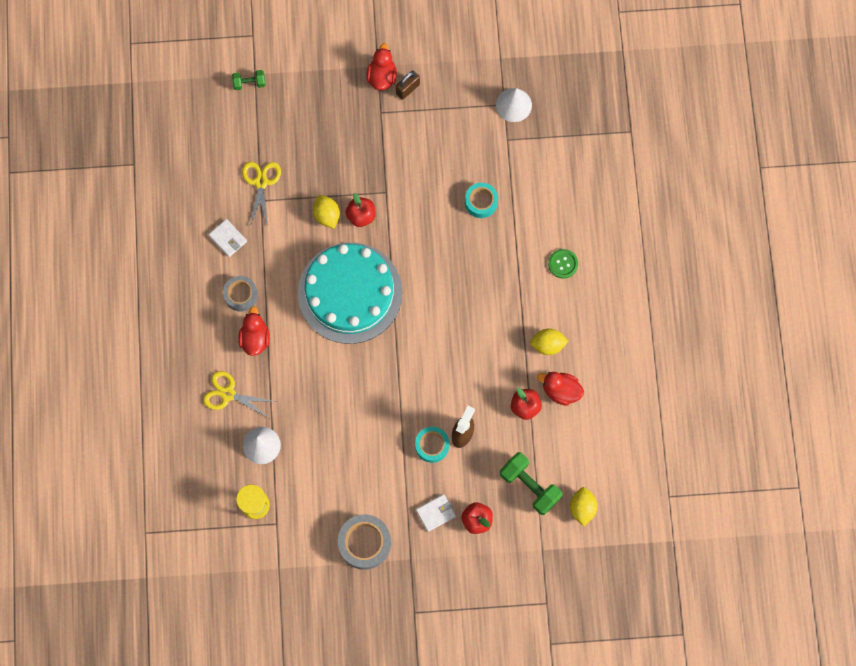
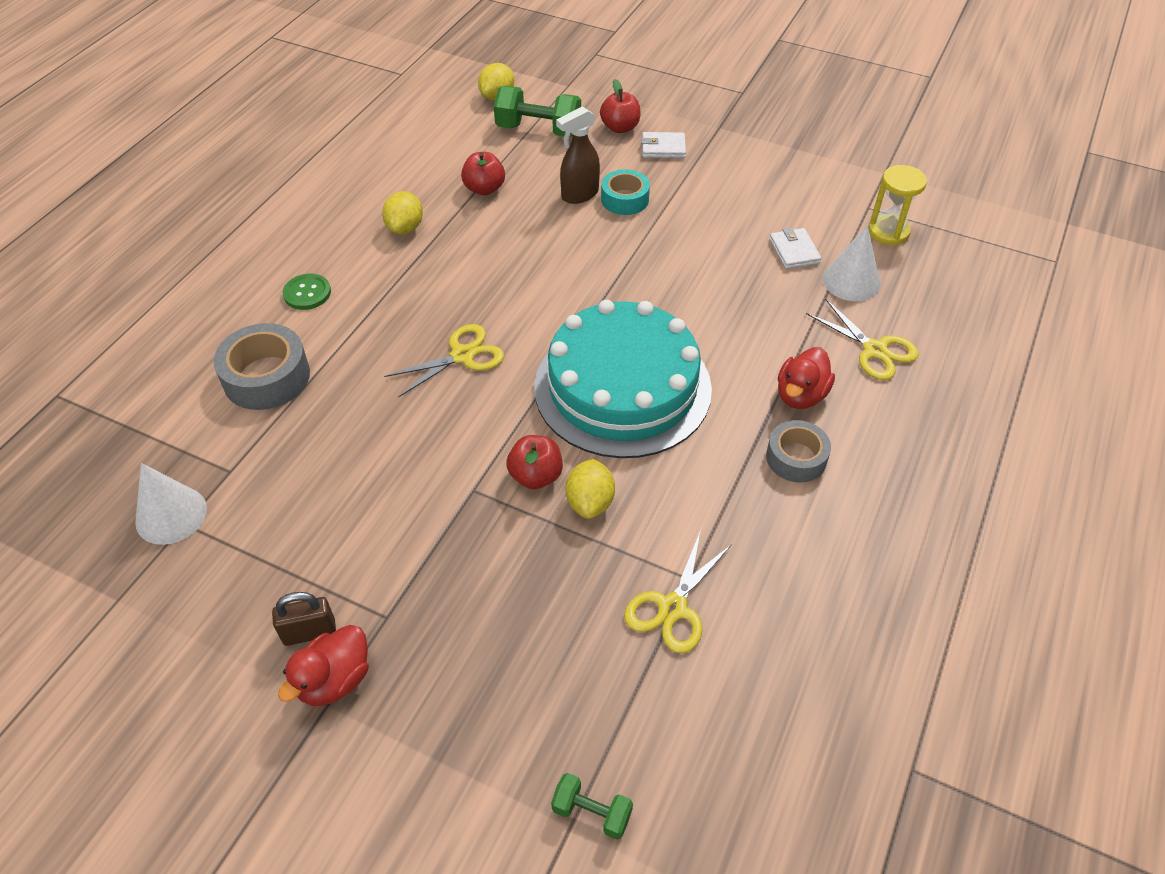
camera: 150 degrees left, 25 degrees down
white wallet [208,219,247,257] -> white wallet moved to [769,228,821,269]
grey tape [338,514,391,570] -> grey tape moved to [213,323,310,410]
turquoise tape [465,183,498,218] -> none
green dumbbell [500,452,563,515] -> green dumbbell turned 60 degrees counterclockwise [494,86,581,137]
yellow lemon [530,329,569,355] -> yellow lemon turned 75 degrees clockwise [382,191,423,234]
red duck [537,372,584,406] -> none
none -> yellow scissors [384,324,504,397]

